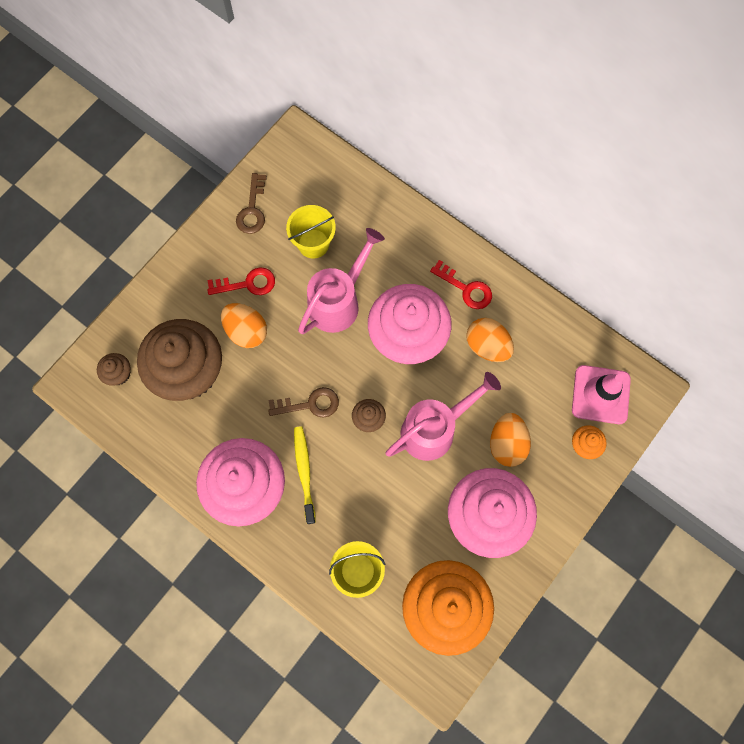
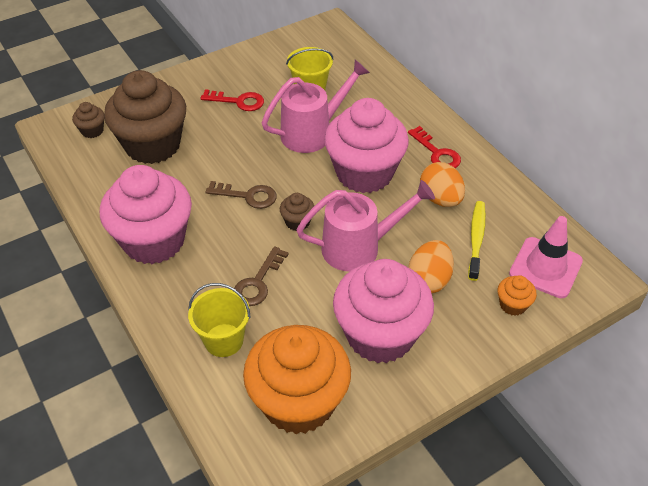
camera: 20 degrees right, 25 degrees down
orange egg [221,303,267,348] -> none
brown key [236,173,267,234] -> brown key moved to [234,246,289,306]
yellow toothbrush [294,426,316,524] -> yellow toothbrush moved to [468,201,486,281]

